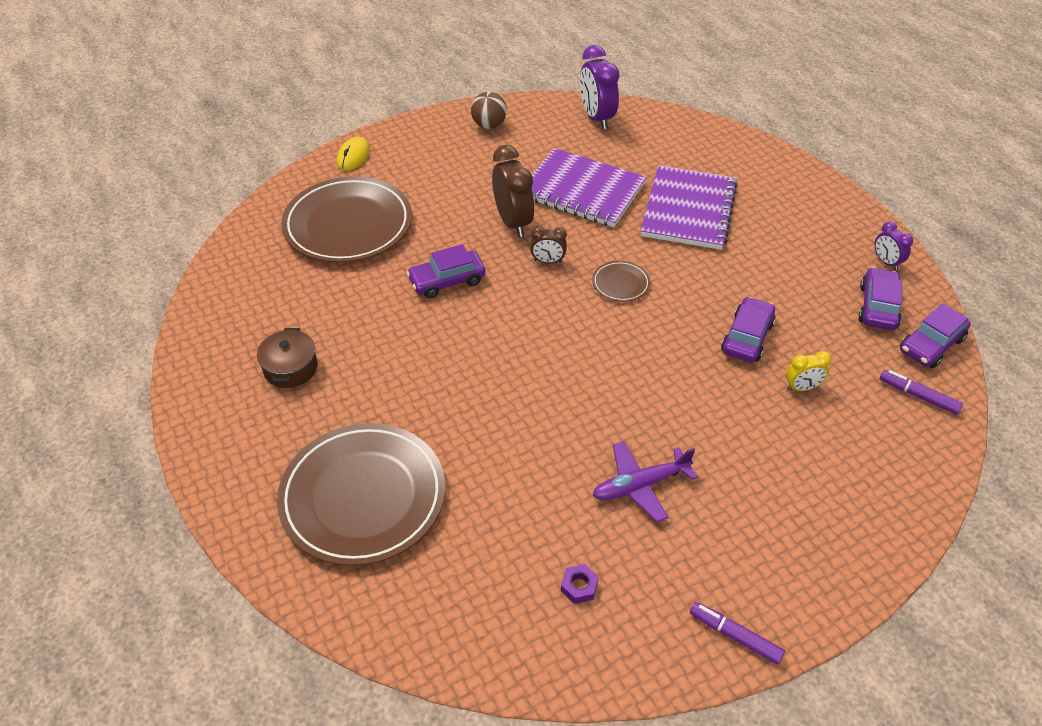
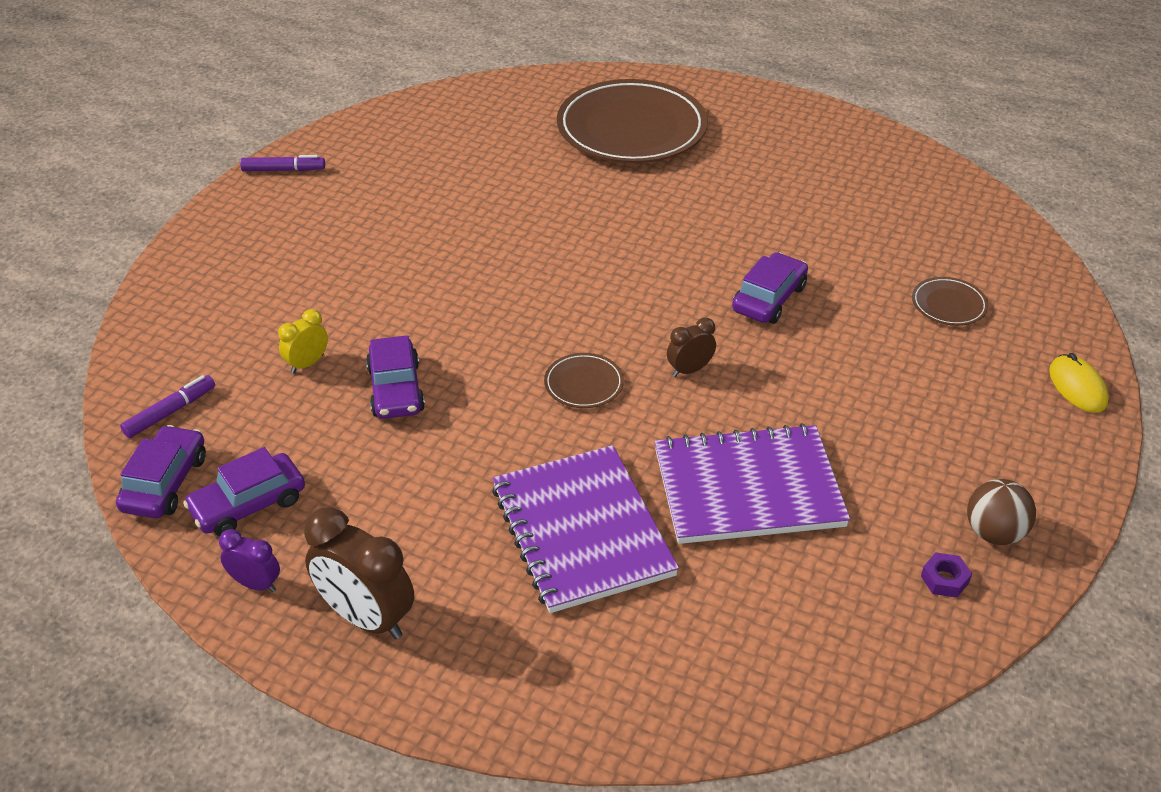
camera: 145 degrees right, 5 degrees down
brown pot [257,328,318,388] -> none
brown plate [281,176,412,263] -> brown plate [912,277,988,326], size x0.42
brown clock [492,145,534,237] -> brown clock moved to [304,507,414,639]
purple nut [561,564,599,604] -> purple nut moved to [921,552,972,598]
purple clock [580,45,619,129] -> none
purple plane [593,441,698,522] -> none
purple car [858,267,902,330] -> purple car turned 75 degrees clockwise [183,447,305,536]
purple marker [880,370,963,415] -> purple marker turned 45 degrees counterclockwise [120,375,215,438]

